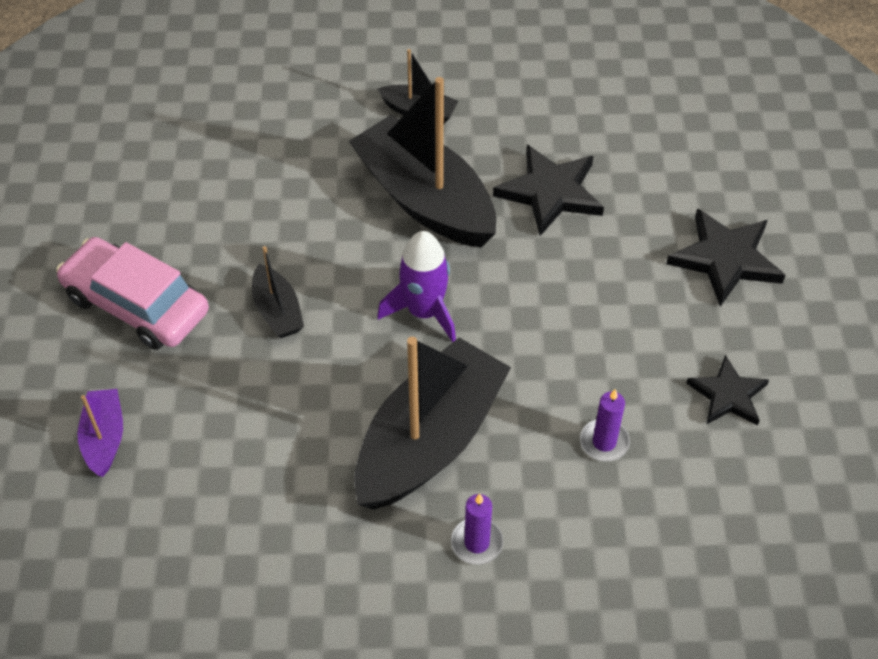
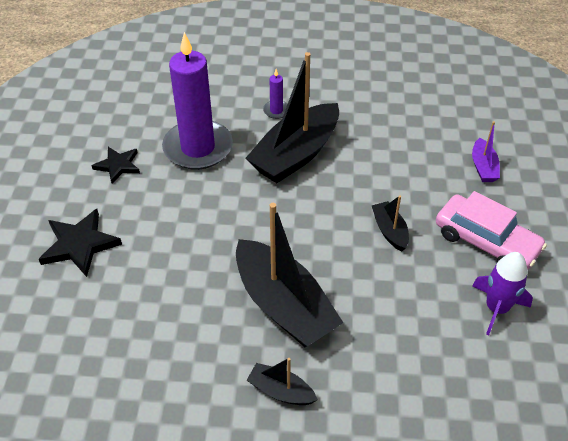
camera: 175 degrees left, 5 degrees down
purple rocket [377,231,456,342] -> purple rocket moved to [472,252,533,335]
black star [493,145,604,236] -> none
purple candle [580,389,630,461] -> purple candle [162,32,233,170], size x2.49

